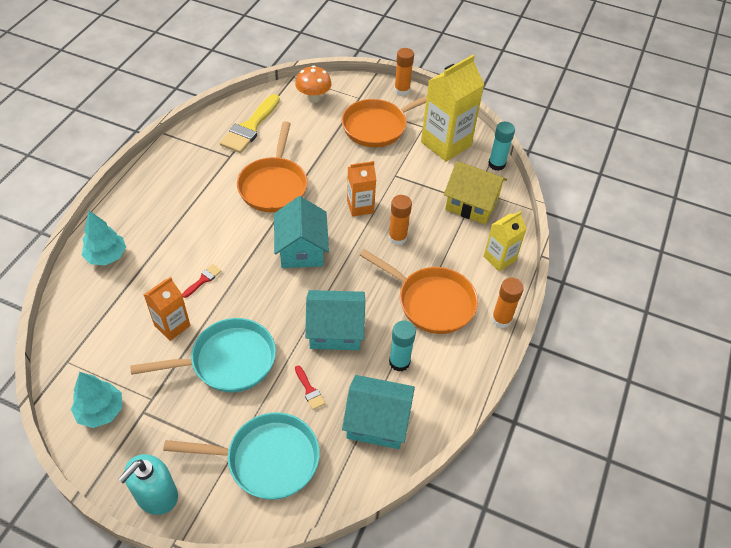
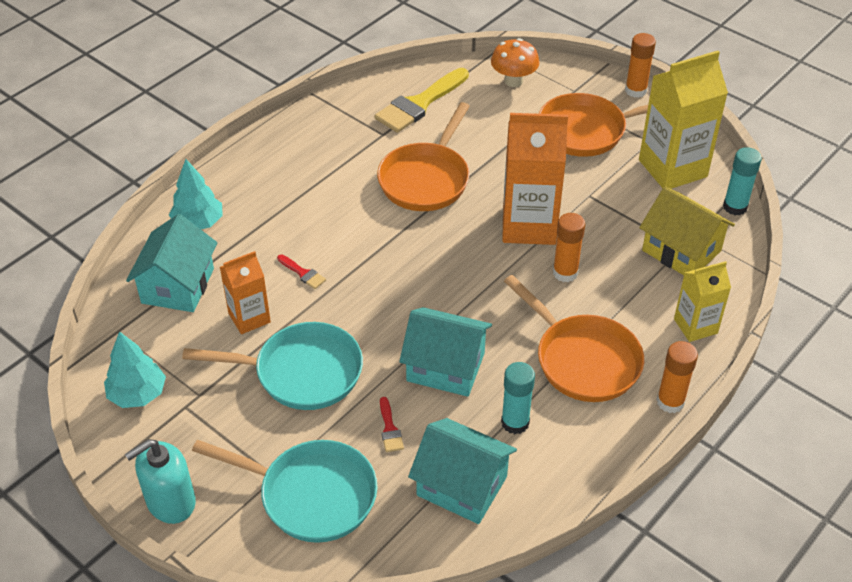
camera: 20 degrees right, 5 degrees down
red brush [182,264,221,298] -> red brush turned 75 degrees clockwise [277,254,326,289]
turquoise house [274,196,329,268] -> turquoise house moved to [126,214,217,312]
orange carton [347,161,376,217] -> orange carton [502,113,568,245], size x1.75

